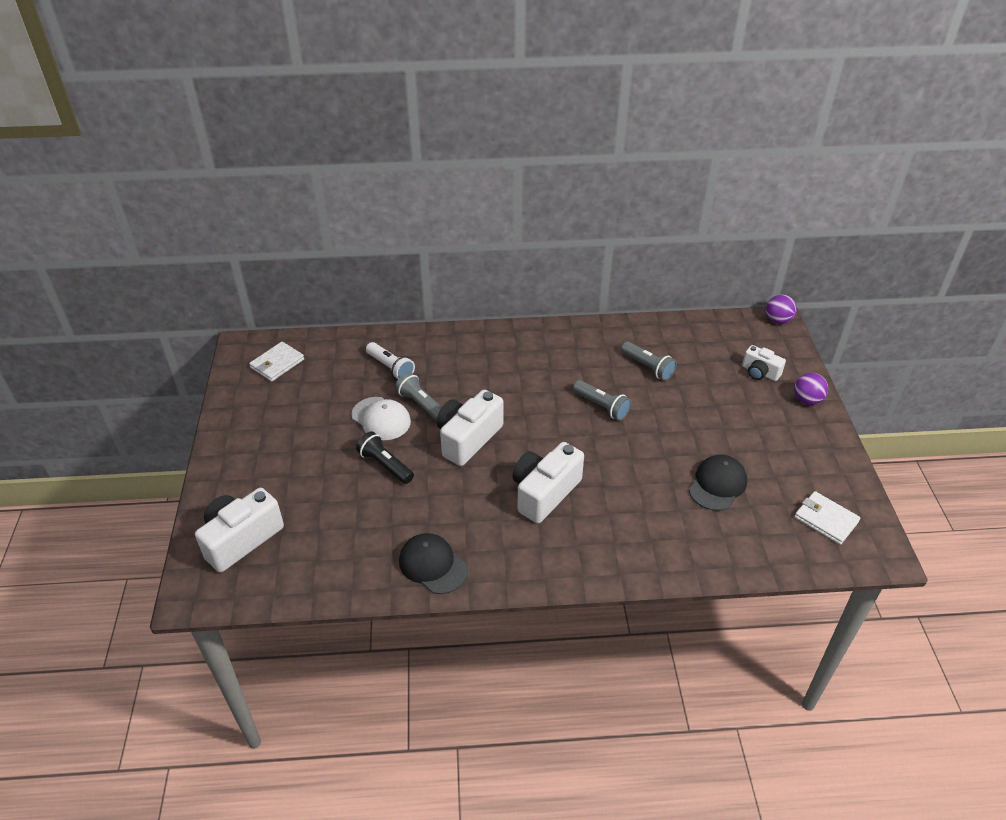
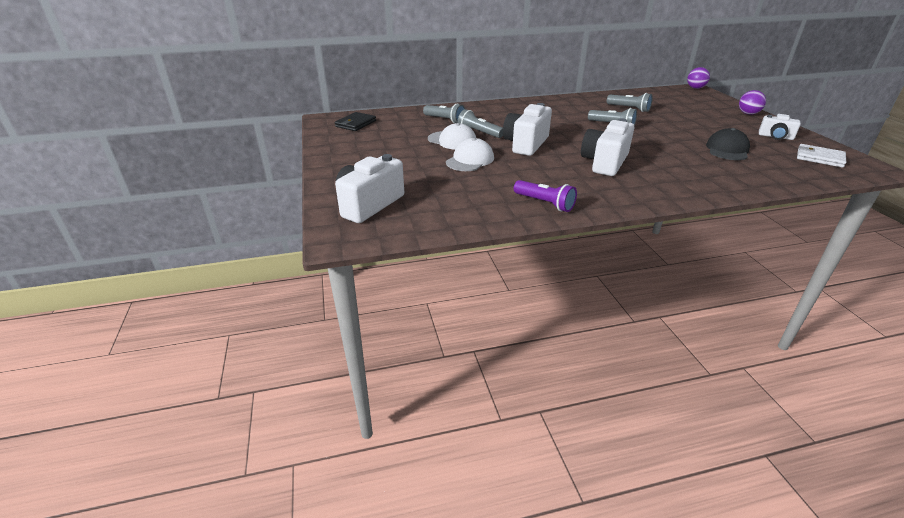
camera: 10 degrees left, 10 degrees down
white wallet [249,342,304,382] -> black wallet [335,112,376,131]
black flashlight [356,431,414,484] -> white cap [446,138,494,171]
white flashlight [366,342,415,379] -> grey flashlight [423,104,465,124]
black cap [399,533,468,594] -> purple flashlight [514,180,577,212]
white camera [742,345,786,381] -> white camera moved to [759,114,801,140]

